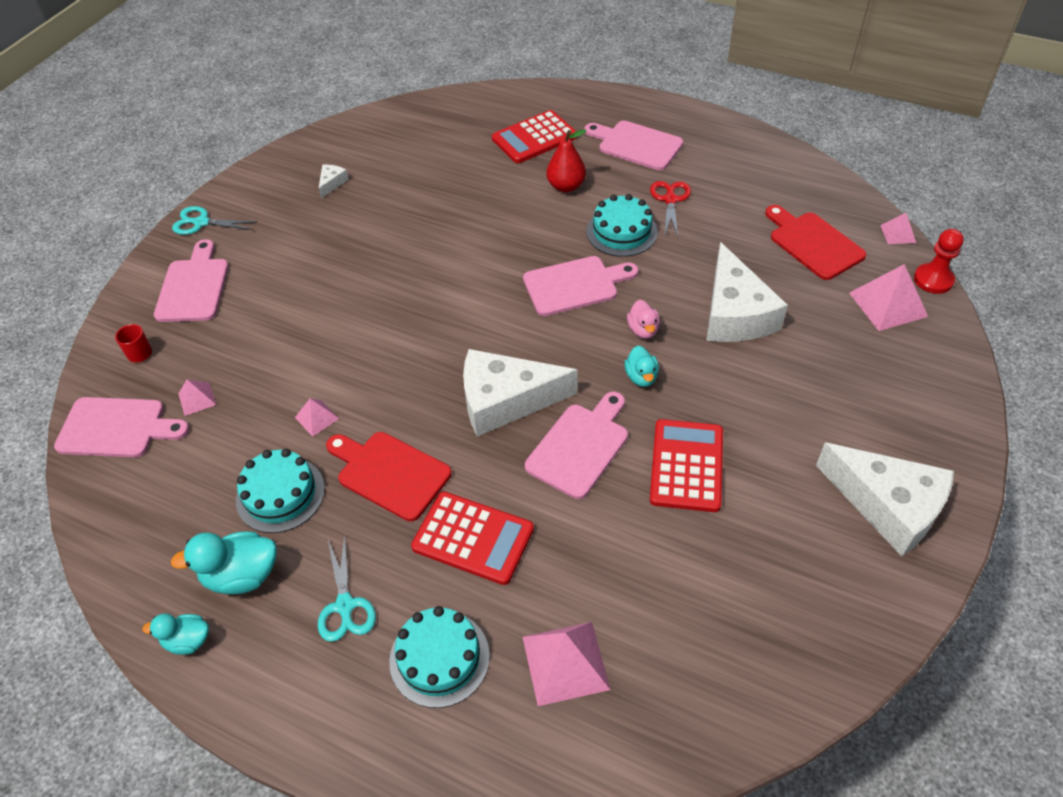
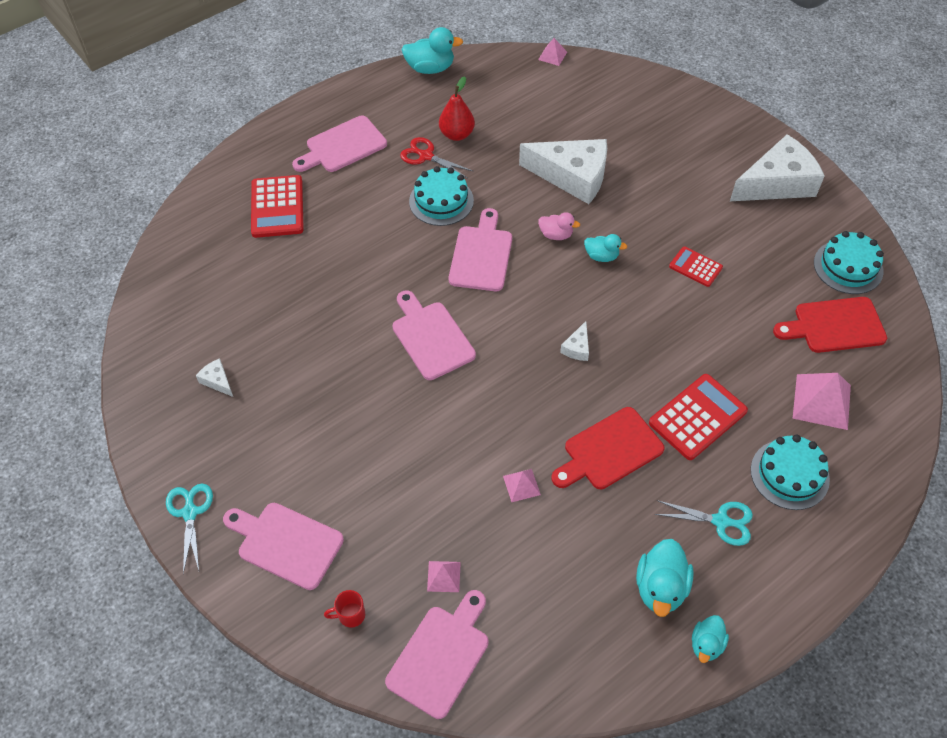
camera: 65 degrees left, 5 degrees up
turquoise scissors [172,206,258,235] -> turquoise scissors turned 135 degrees clockwise [166,484,213,574]
turquoise cake [236,449,325,533] -> turquoise cake moved to [814,231,884,294]
white cheese [463,349,578,437] -> white cheese [560,321,589,361], size x0.41
pink cutting board [525,392,628,499] -> pink cutting board moved to [392,290,476,380]
red pear [546,129,587,192] -> red pear moved to [439,76,475,141]
red calculator [650,419,723,512] -> red calculator [669,246,723,287], size x0.58
red cutting board [765,205,866,280] -> red cutting board moved to [773,297,887,353]
pink pyramid [849,264,928,331] -> none
red pawn [914,229,964,294] -> none
none -> turquoise duck [401,27,463,74]

